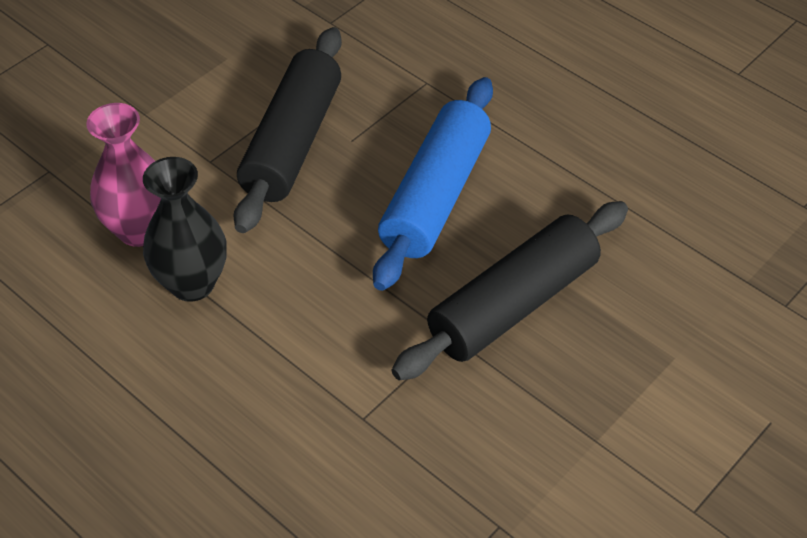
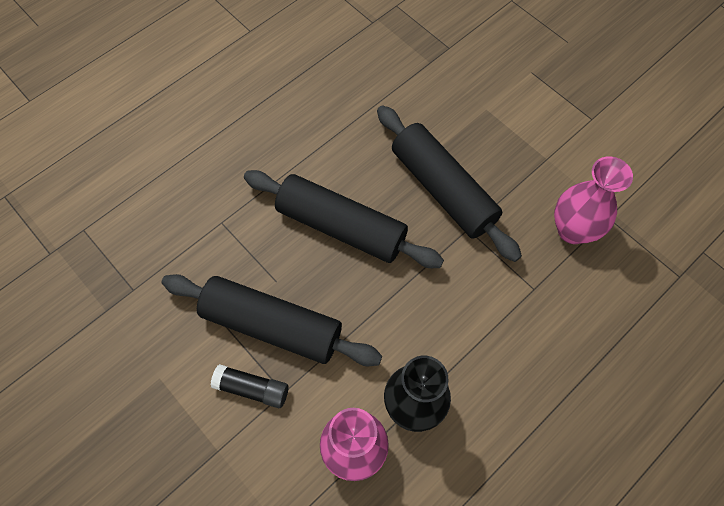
camera: 85 degrees left, 15 degrees up
blue rolling pin [373,77,493,291] -> black rolling pin [244,170,444,268]
none -> black glue stick [211,364,289,408]
none -> pink vase [554,156,633,244]

